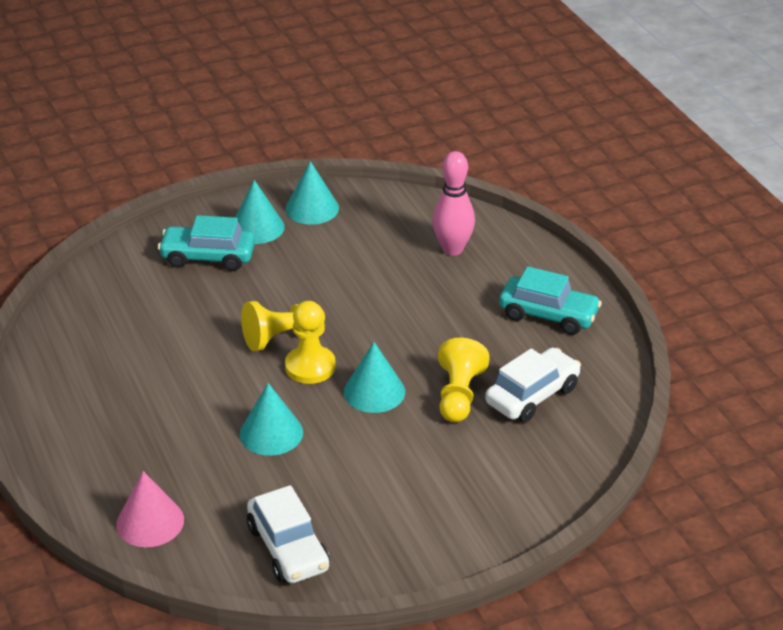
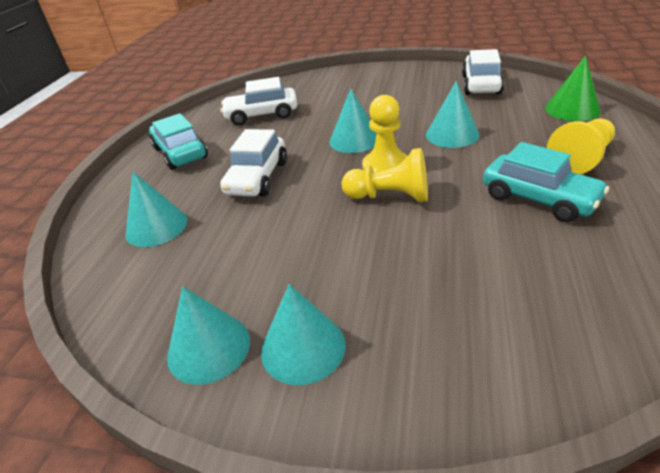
camera: 140 degrees left, 0 degrees up
pink cone [116,471,184,547] -> green cone [545,56,601,121]
turquoise car [158,215,255,271] -> turquoise car moved to [483,142,609,222]
pink bowling pin [432,151,475,255] -> turquoise cone [125,172,187,247]
yellow pawn [438,338,490,422] -> yellow pawn moved to [547,119,615,174]
none -> white car [220,129,287,197]

